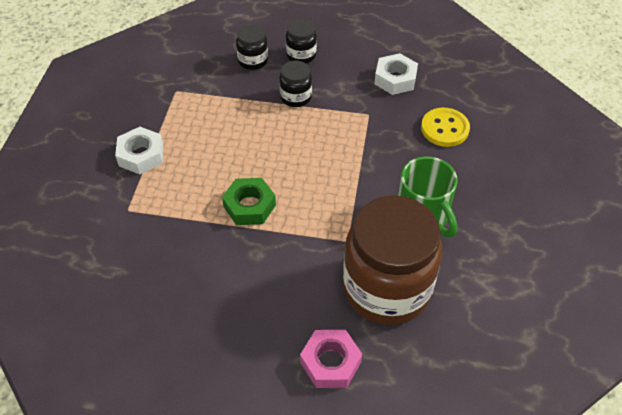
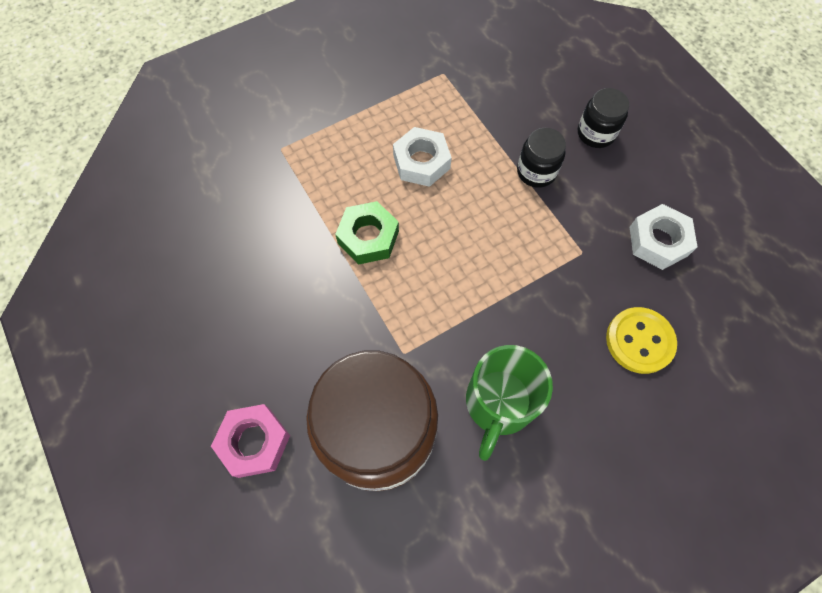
camera: 50 degrees right, 15 degrees up
white nut [115,127,163,174] -> white nut moved to [393,127,452,187]
black jar [236,25,268,70] -> none

